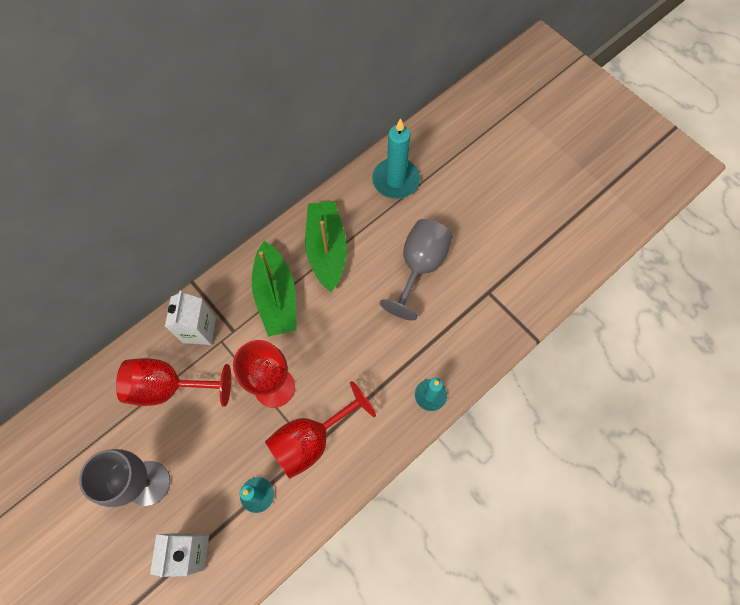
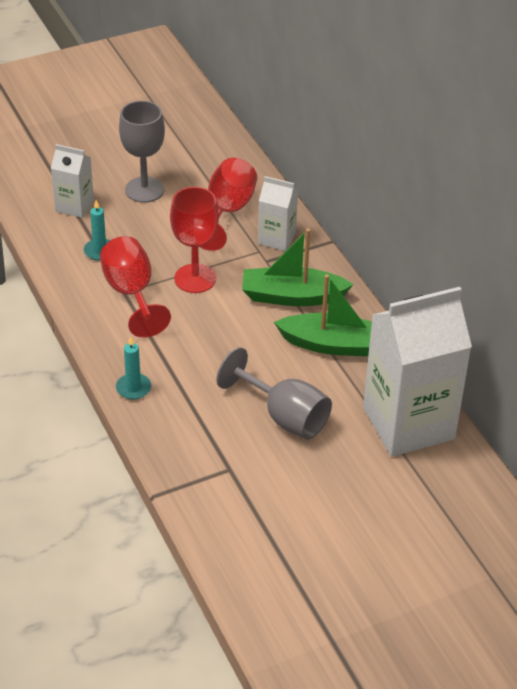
camera: 105 degrees right, 25 degrees down
turquoise candle [372,118,420,199] -> white carton [363,287,472,457]

